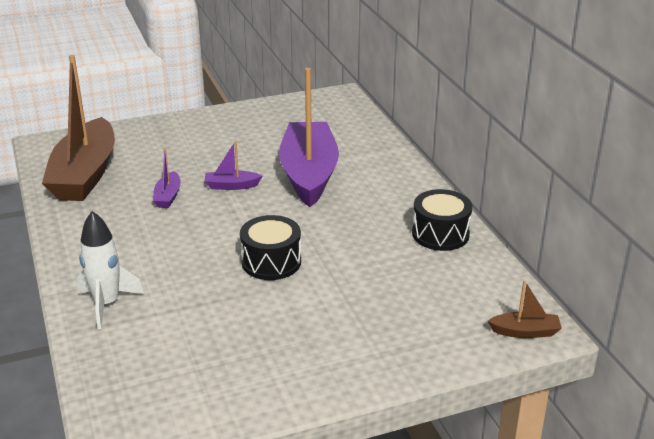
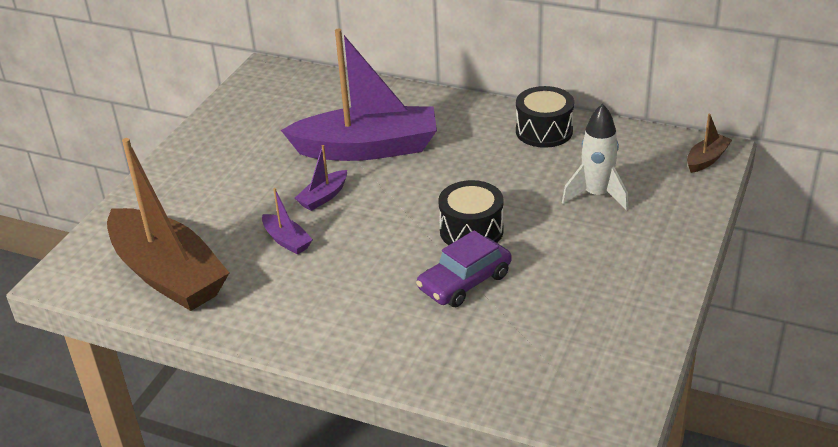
camera: 45 degrees left, 5 degrees up
white rocket [77,211,144,329] -> white rocket moved to [562,103,629,211]
purple boat [279,68,339,207] -> purple boat turned 135 degrees clockwise [281,29,437,161]
none -> purple car [416,230,512,307]

